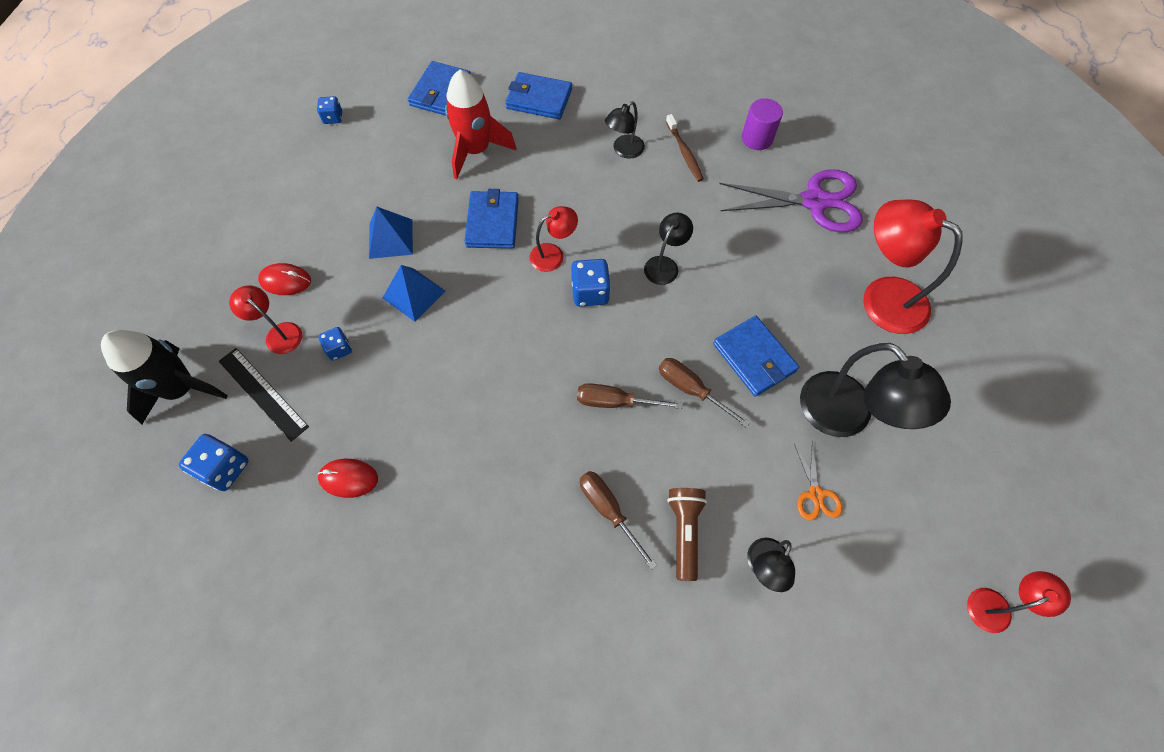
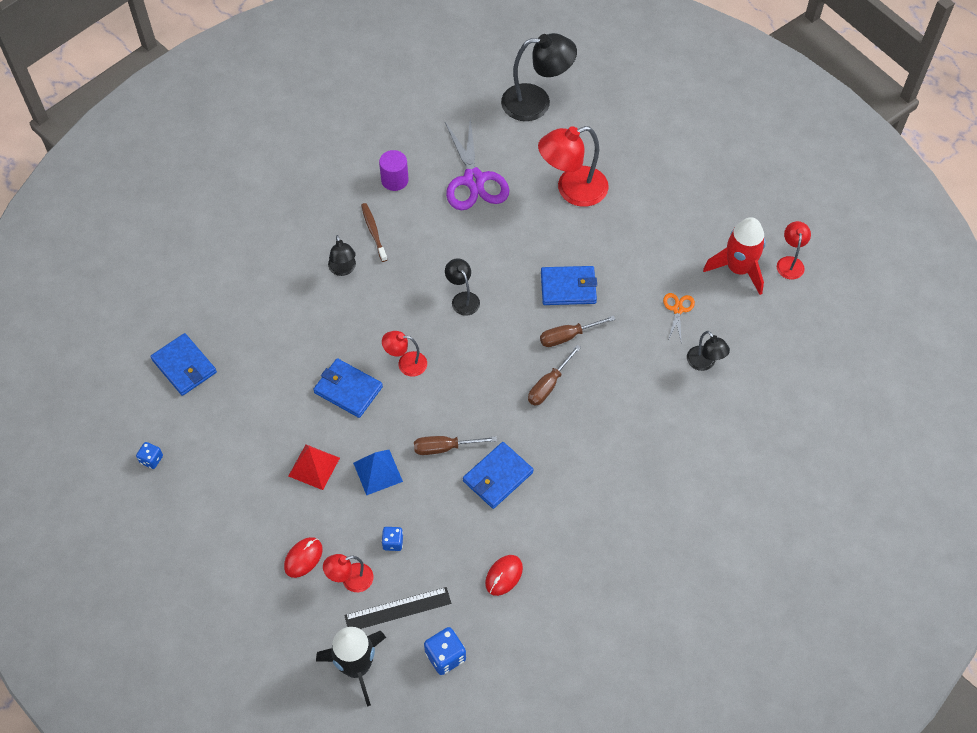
camera: 60 degrees left, 5 degrees down
blue pyramid [369,207,413,259] -> red pyramid [289,444,340,490]
red rocket [445,70,516,180] -> red rocket moved to [703,218,766,295]
blue wallet [505,72,572,119] -> blue wallet moved to [463,442,534,509]
red lamp [530,206,578,272] -> red lamp turned 90 degrees counterclockwise [382,331,427,377]
blue dice [571,259,611,307] -> none
brown screwdriver [580,471,657,570] -> brown screwdriver moved to [414,436,497,455]
brown toothbrush [666,114,704,182] -> brown toothbrush turned 120 degrees counterclockwise [361,203,387,262]
brown flashlight [667,488,707,581] -> none
purple scissors [719,169,863,232] -> purple scissors turned 135 degrees clockwise [445,117,509,210]
orange scissors [794,441,843,520] -> orange scissors turned 105 degrees counterclockwise [663,293,695,340]
black lamp [800,343,951,437] -> black lamp moved to [501,33,577,121]

